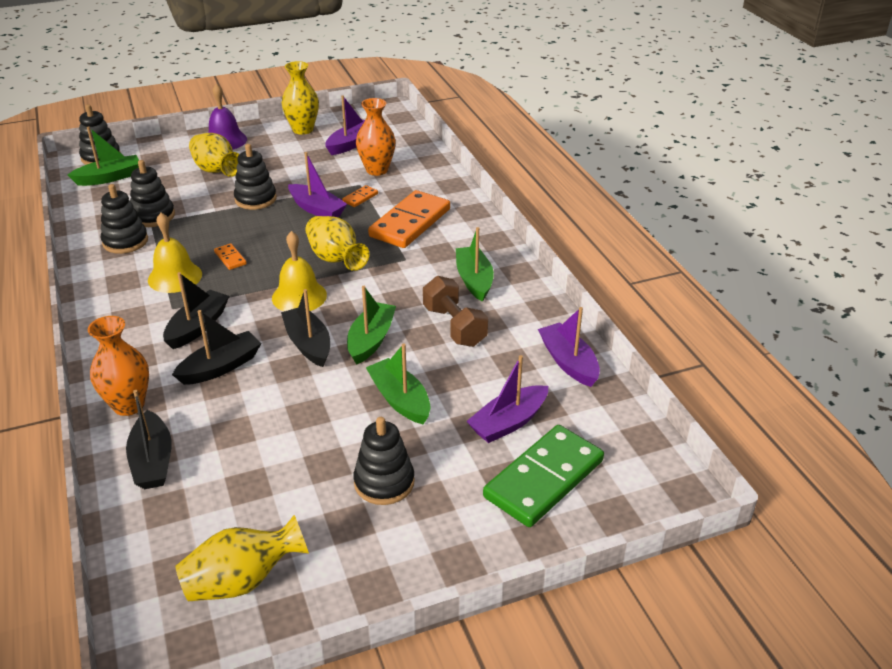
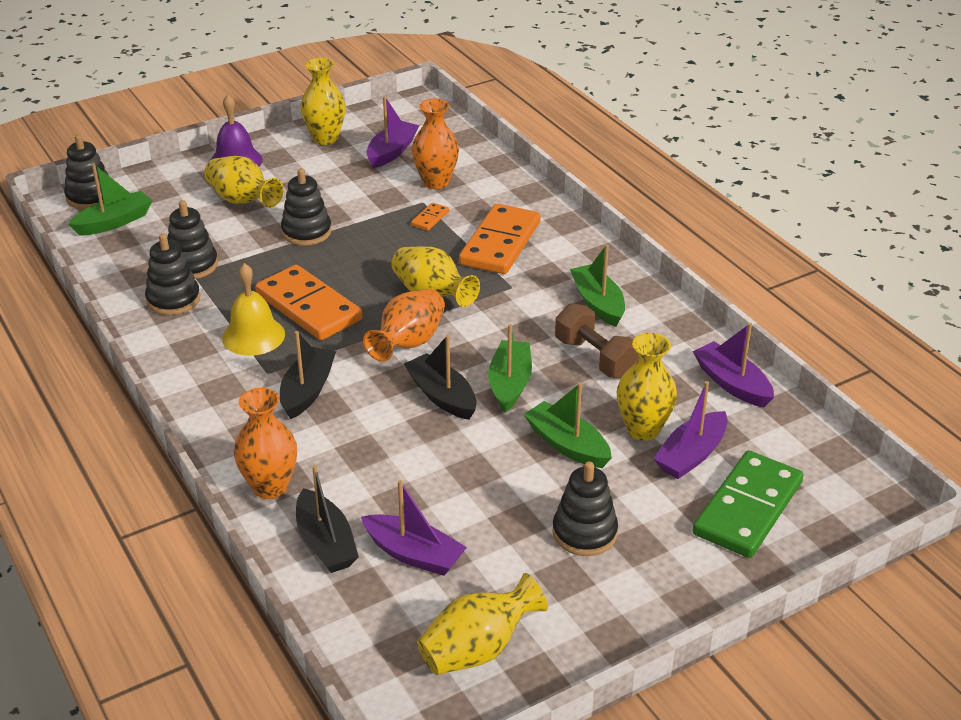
camera: 10 degrees left, 0 degrees up
black boat [172,310,262,385] -> none
orange domino [214,243,247,270] -> orange domino [255,265,363,340], size x2.40
yellow bell [272,231,327,311] -> orange vase [363,289,445,362]
purple boat [288,152,347,217] -> purple boat moved to [361,480,467,576]
none -> yellow vase [617,333,677,441]

